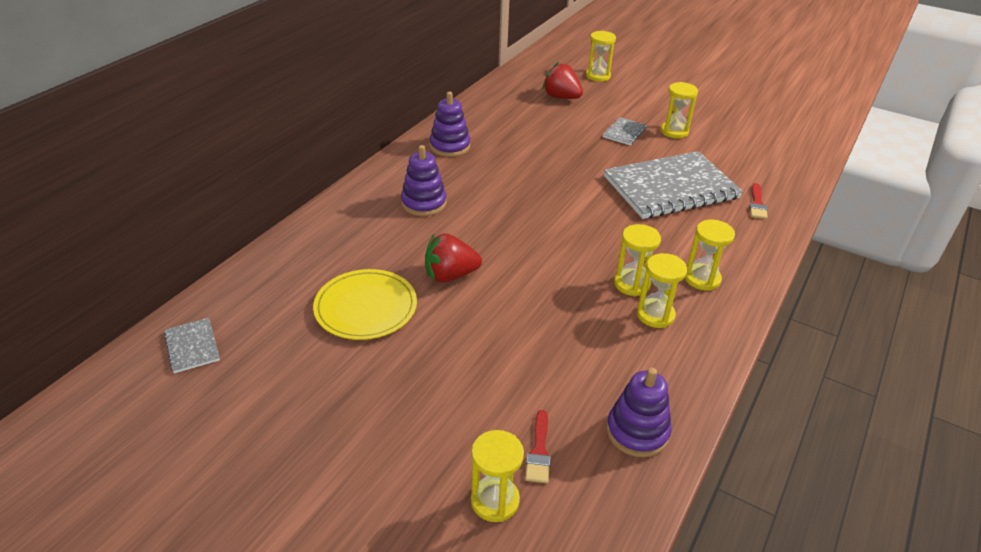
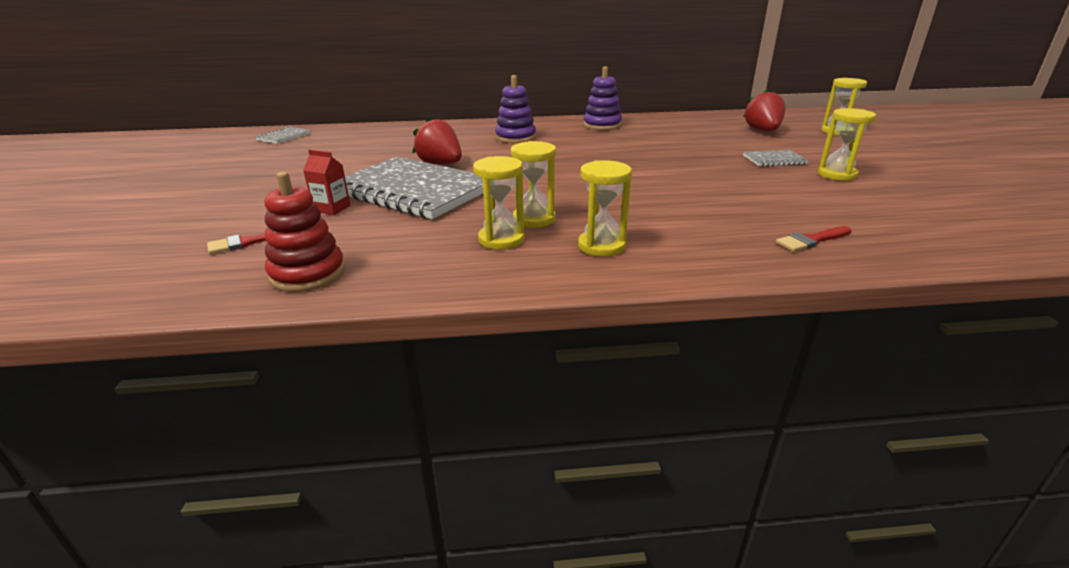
camera: 55 degrees right, 10 degrees down
yellow plate [313,269,417,340] -> none
yellow hourglass [471,430,524,522] -> none
grey notebook [604,151,743,219] -> grey notebook moved to [345,157,483,219]
purple stacking toy [606,368,672,457] -> red stacking toy [265,172,345,292]
none -> red carton [303,150,351,215]

